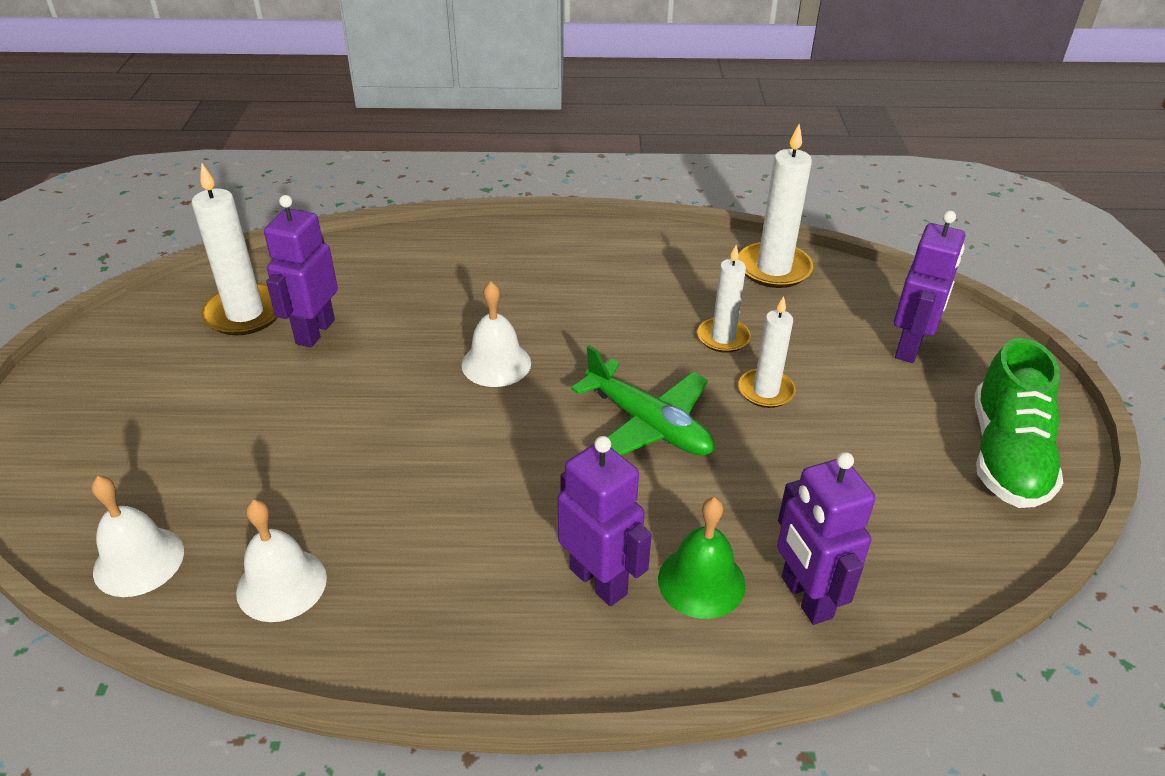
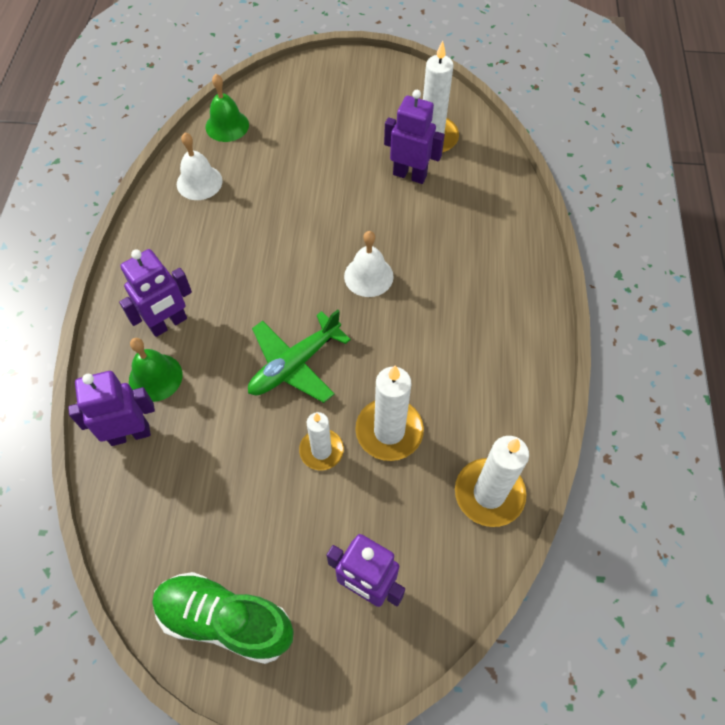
camera: 95 degrees right, 20 degrees up
white bell [91,476,184,597] -> green bell [205,74,249,142]
white candle [697,245,751,353] -> white candle [355,366,424,461], size x1.55

